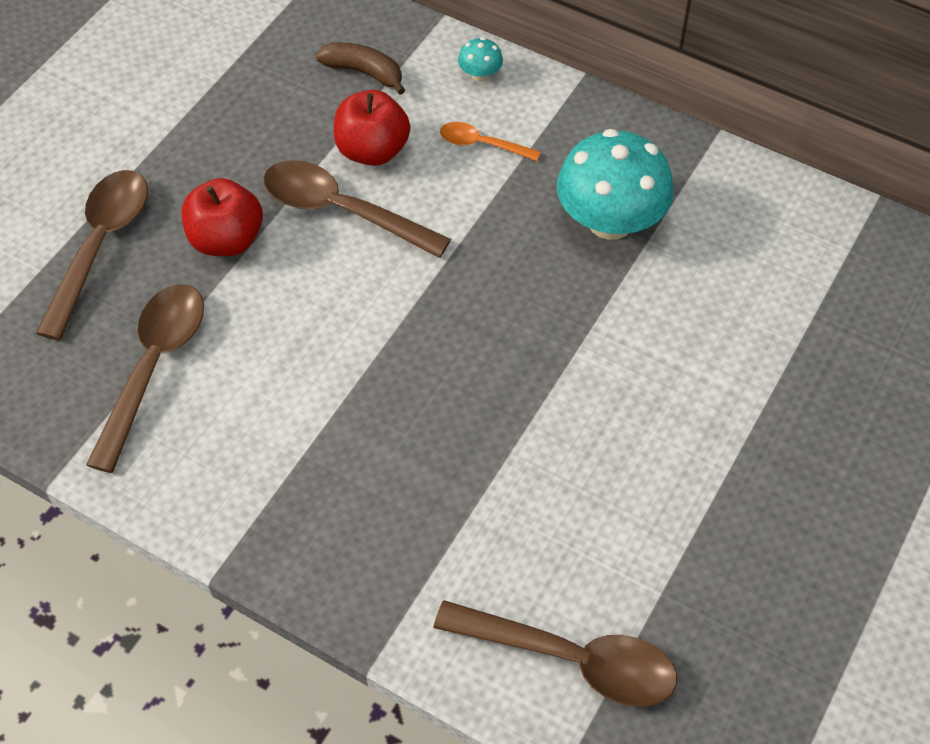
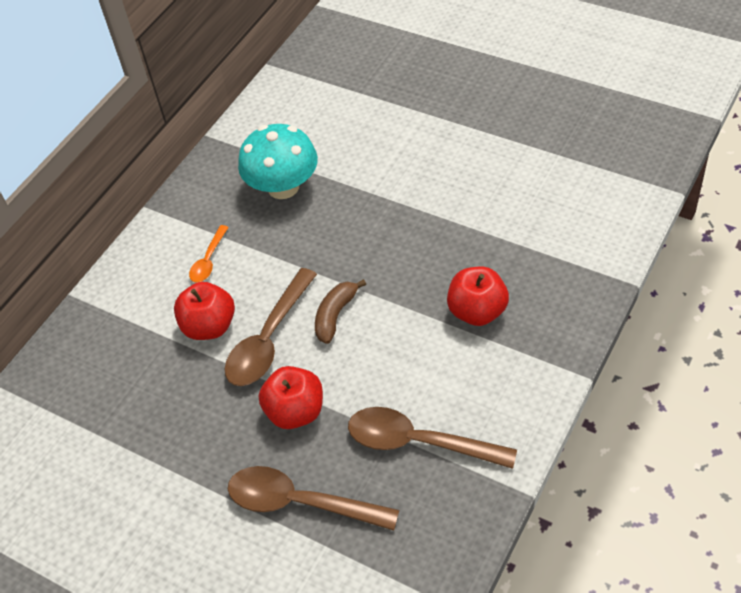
camera: 85 degrees left, 5 degrees down
brown banana [316,42,405,95] -> brown banana moved to [315,279,366,344]
brown spoon [434,600,677,707] -> none
turquoise mushroom [458,37,503,82] -> none
none -> red apple [447,267,509,326]

